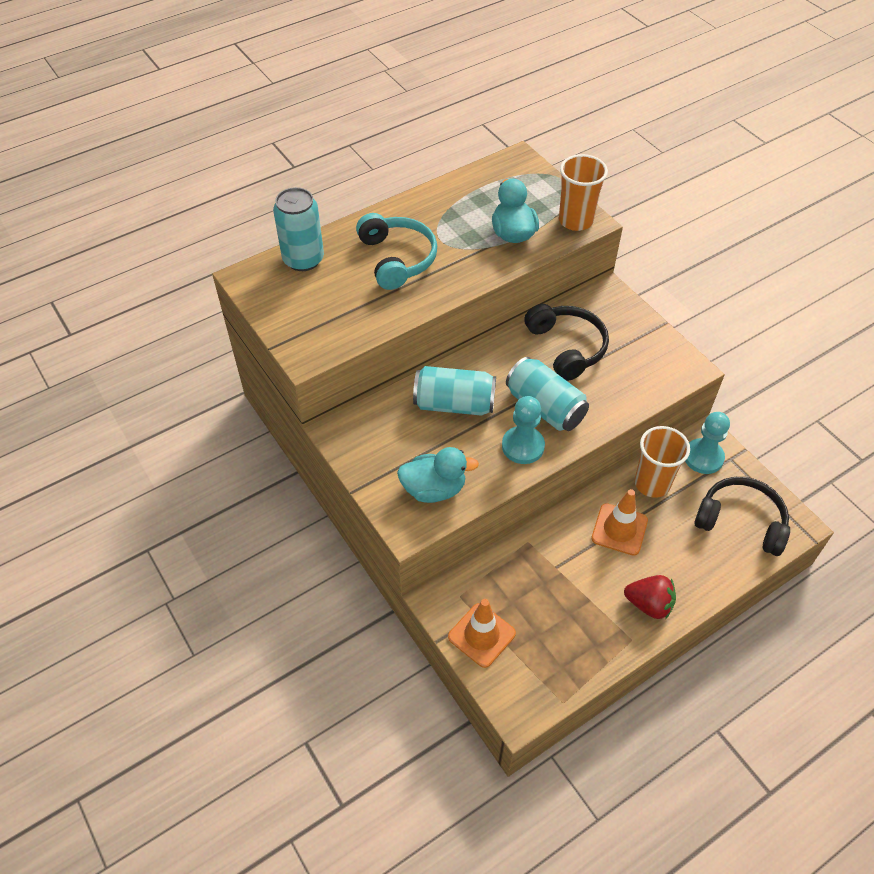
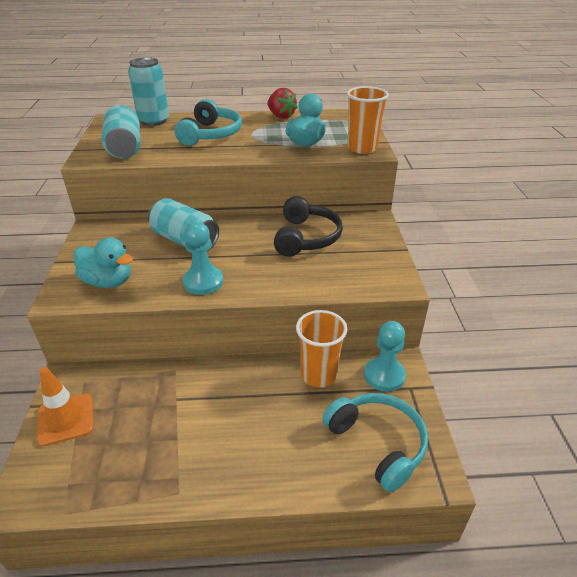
camera: 30 degrees right, 15 degrees down
turquoise can [506,357,589,431] -> turquoise can moved to [102,105,140,159]
orange traffic cone [591,489,648,556] -> none
red strawberry [624,575,676,619] -> red strawberry moved to [267,88,298,119]
black headphones [694,477,790,556] -> turquoise headphones [322,393,428,492]

